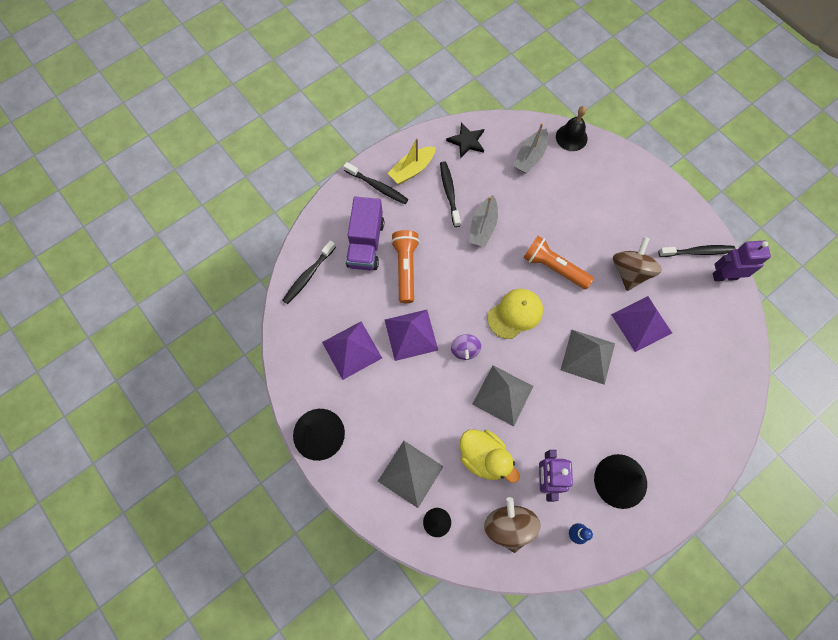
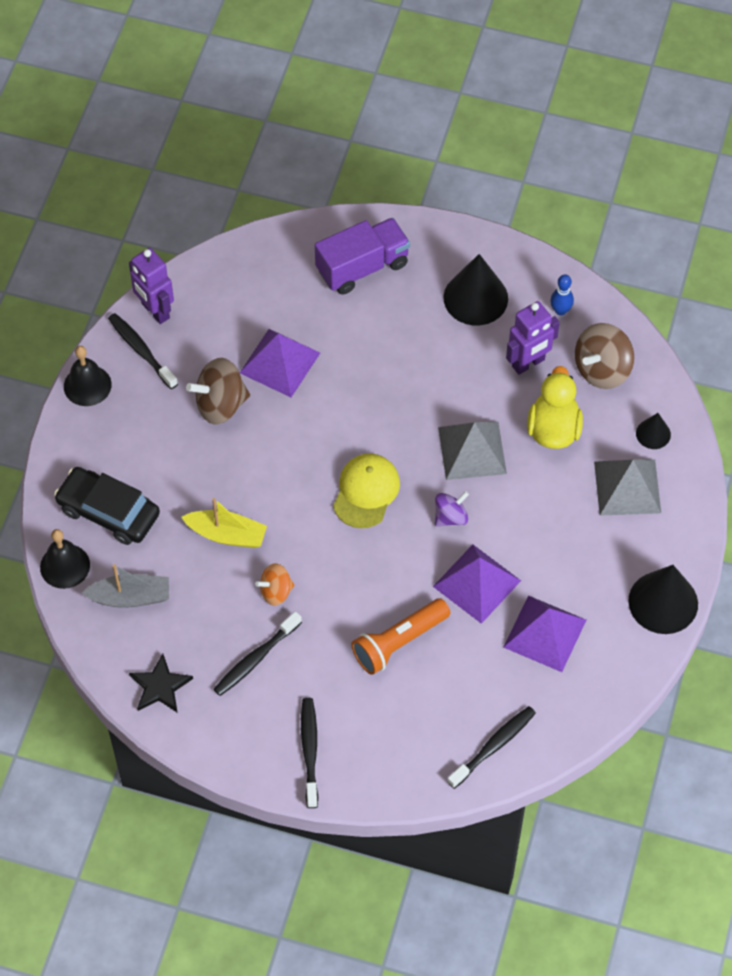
camera: 125 degrees left, 10 degrees down
black toothbrush [282,240,336,304] -> black toothbrush turned 45 degrees counterclockwise [447,706,536,789]
purple truck [346,197,384,271] -> purple truck moved to [315,218,410,294]
yellow boat [388,138,436,184] -> yellow boat moved to [181,498,267,548]
grey boat [469,195,498,247] -> orange spinning top [255,563,295,606]
yellow cap [487,289,543,339] -> yellow cap turned 90 degrees clockwise [333,453,400,528]
orange flashlight [523,236,594,289] -> none
grey pyramid [561,330,615,385] -> none
none -> black car [54,467,160,545]
none -> black bell [64,346,112,406]

